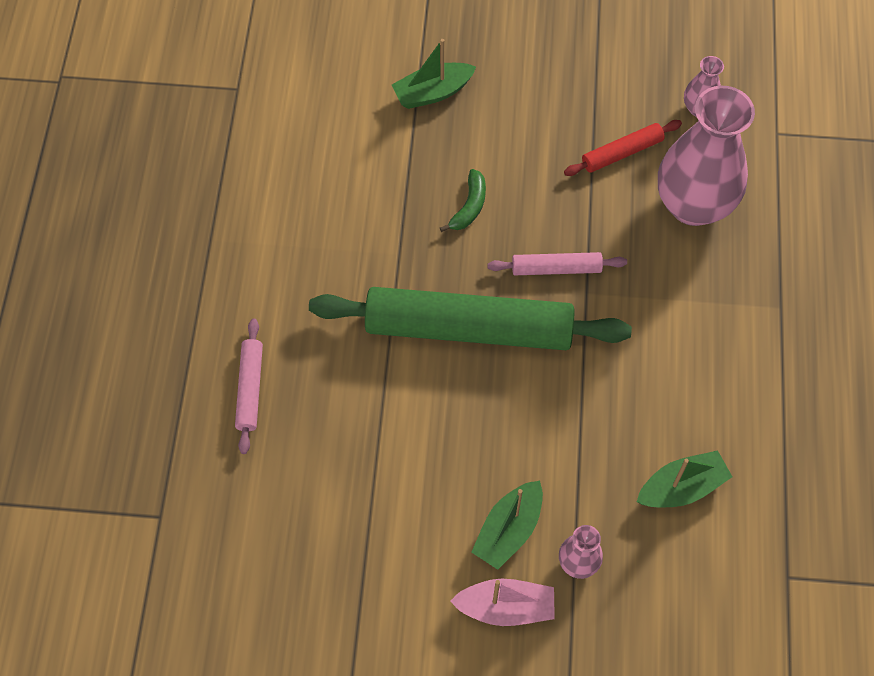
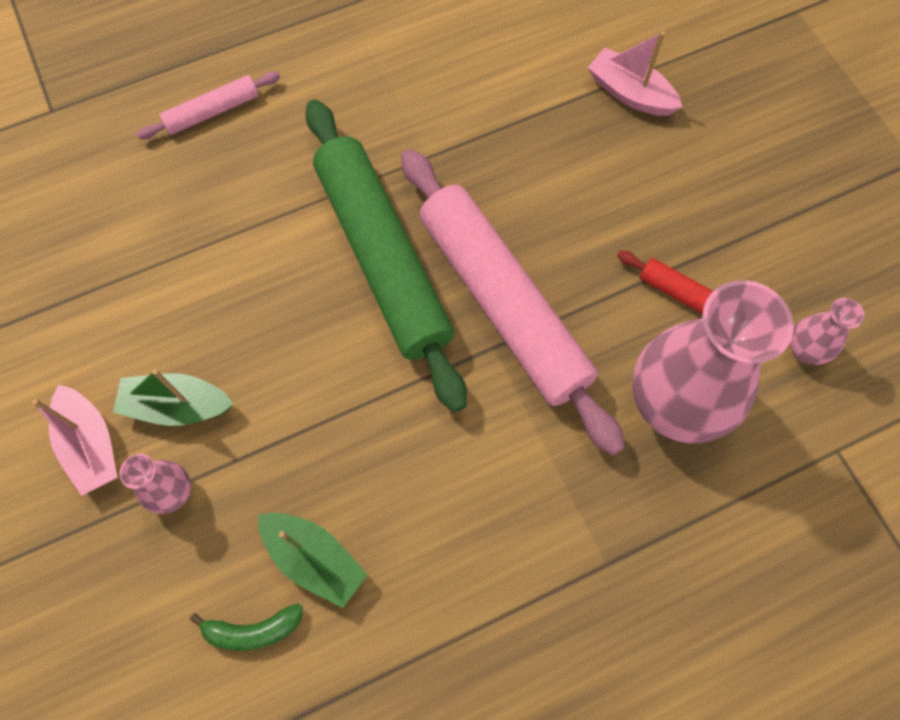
camera: 60 degrees right, 5 degrees up
green boat [392,39,476,109] -> pink boat [588,31,682,116]
green banana [440,169,486,232] -> green banana moved to [190,603,303,651]
pink rolling pin [488,252,627,275] -> pink rolling pin [401,149,625,456], size x2.24

